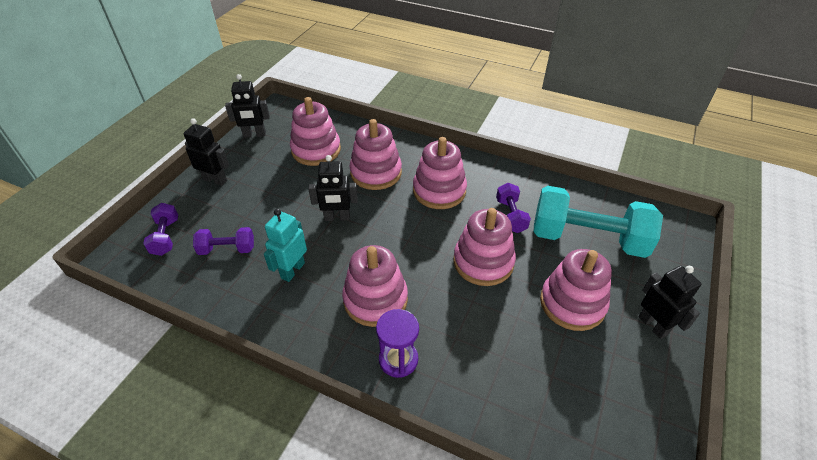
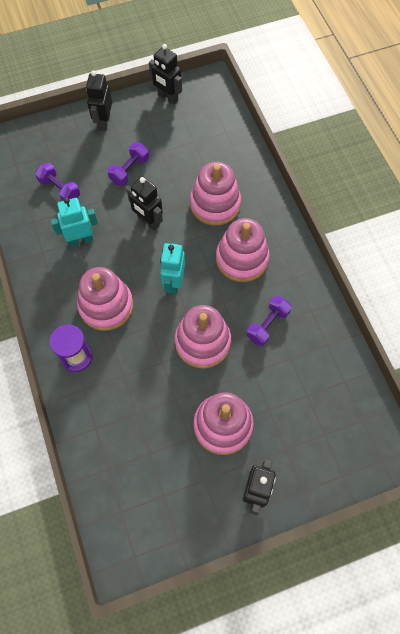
camera: 45 degrees right, 20 degrees up
purple dumbbell [143,203,178,256] -> purple dumbbell moved to [108,142,149,186]
black robot [184,118,229,186] -> black robot turned 150 degrees counterclockwise [86,70,112,131]
pink stacking toy [290,97,341,166] -> none
turquoise dumbbell [534,186,663,258] -> none
none -> turquoise robot [160,243,185,294]

